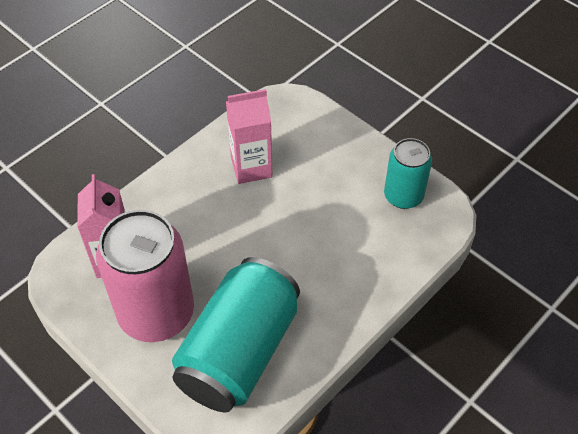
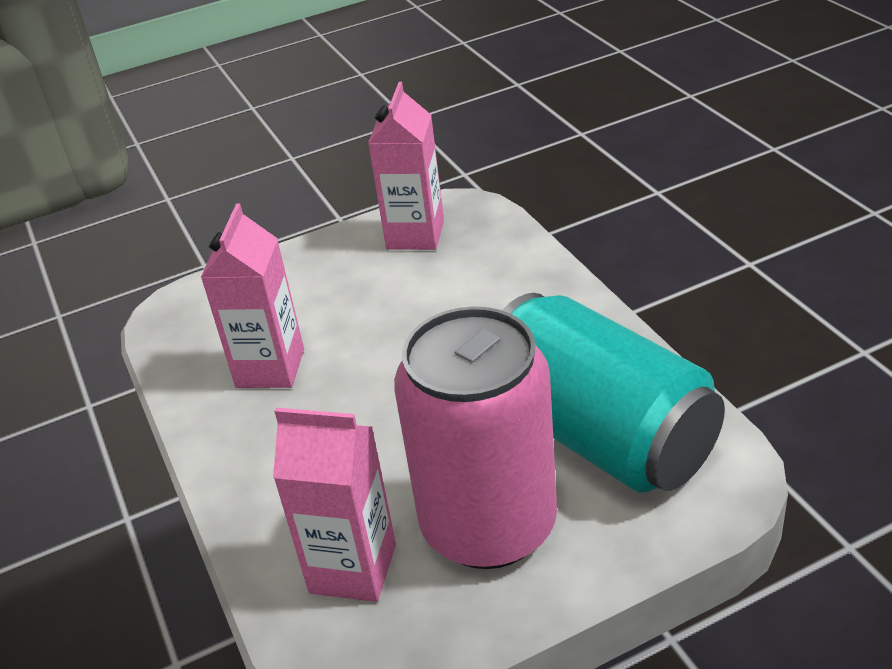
camera: 65 degrees left, 15 degrees down
turquoise can [384,138,432,209] -> pink carton [368,82,444,250]

